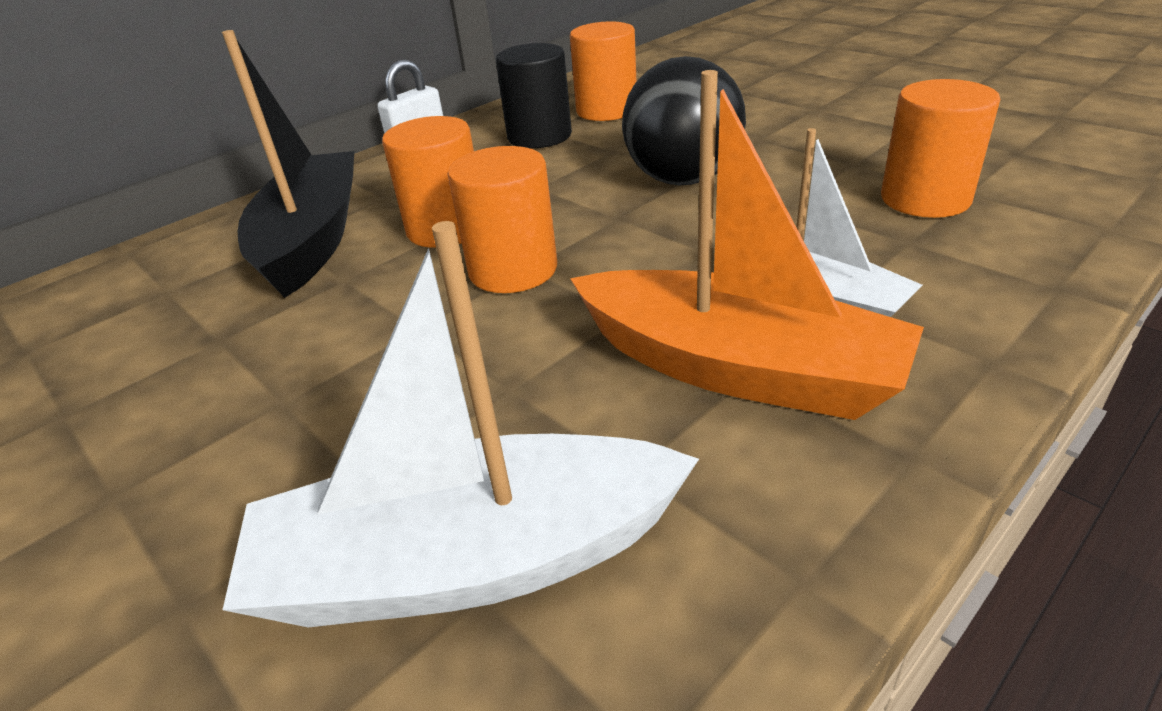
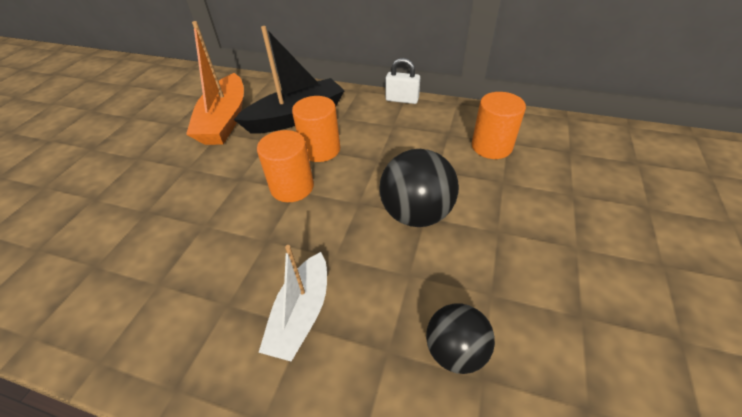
camera: 60 degrees right, 10 degrees up
white boat [223,221,699,628] -> none
black cylinder [496,43,572,148] -> none
orange boat [570,70,924,420] -> orange boat moved to [186,21,244,145]
orange cylinder [881,79,1000,218] -> black ball [426,303,495,374]

